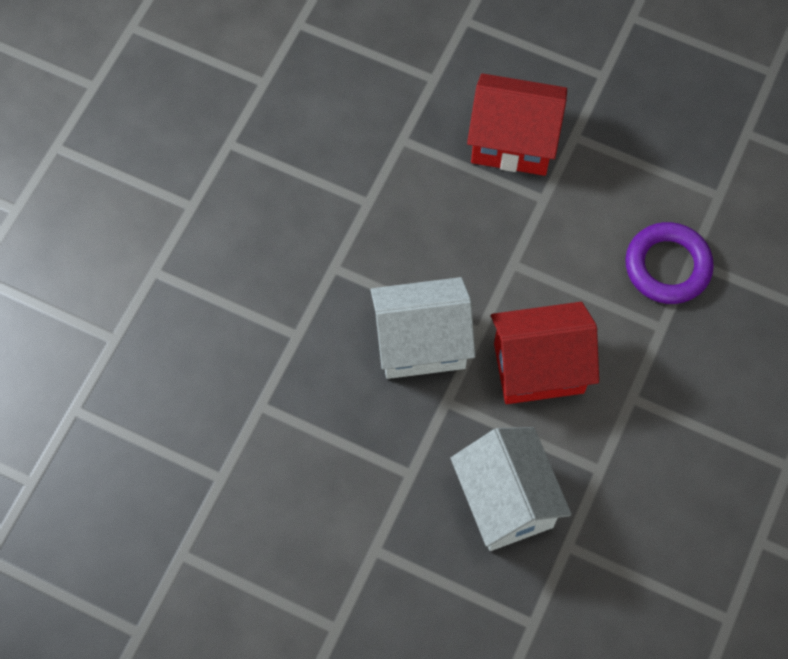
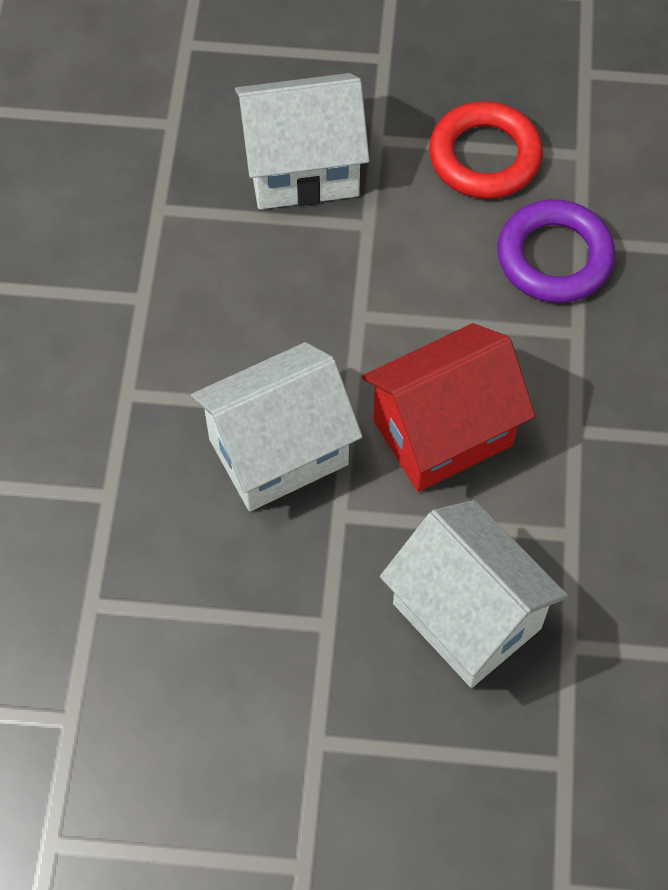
camera: 20 degrees left, 5 degrees down
red house [467,73,567,176] -> white house [235,73,370,209]
none -> red ring [429,101,543,199]

